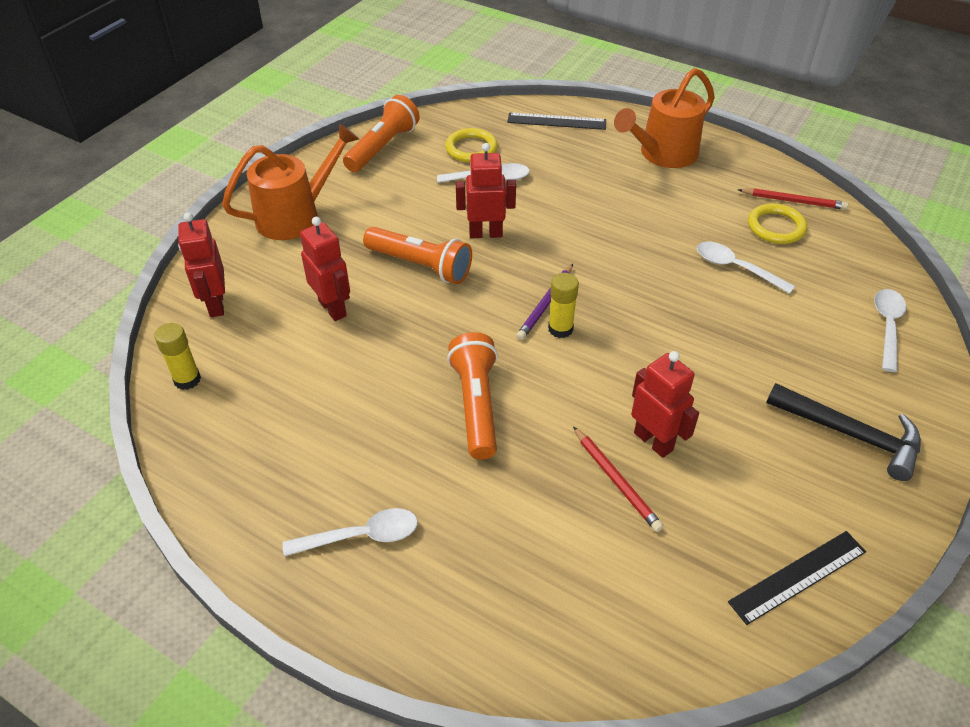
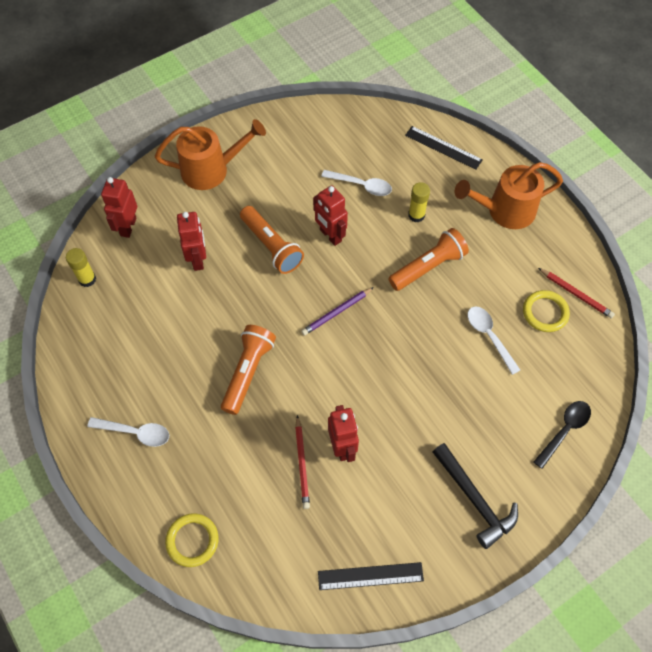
camera: 25 degrees right, 15 degrees up
orange flashlight [343,95,420,172] -> orange flashlight moved to [388,228,469,291]
yellow ring [445,128,498,163] -> yellow ring moved to [165,513,219,567]
red robot [456,143,516,238] -> red robot turned 150 degrees counterclockwise [313,185,348,246]
yellow glue stick [548,273,579,338] -> yellow glue stick moved to [408,182,430,223]
white spoon [874,289,906,372] -> black spoon [534,401,591,469]

